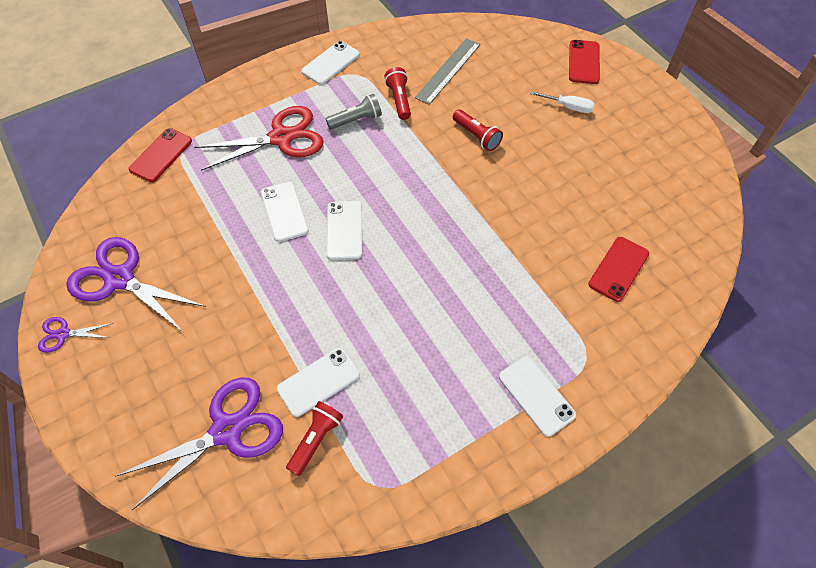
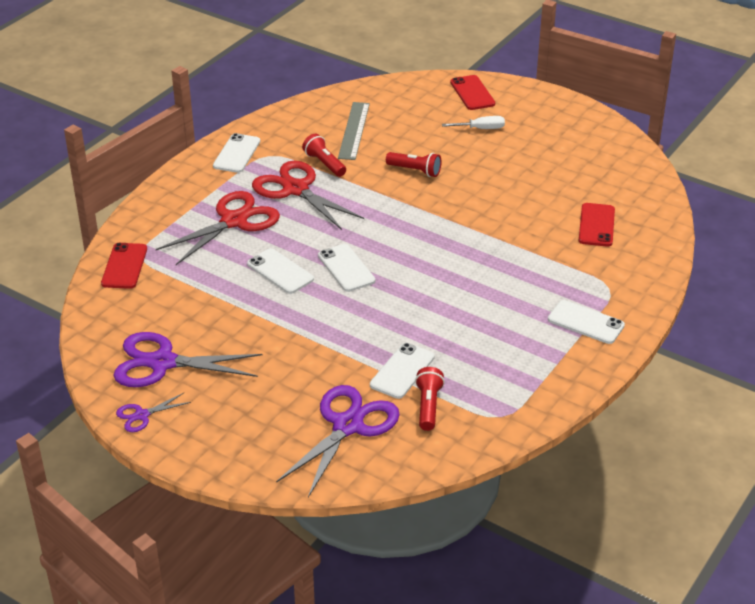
camera: 25 degrees left, 20 degrees down
grey flashlight [326,94,382,129] -> red scissors [252,161,364,230]

